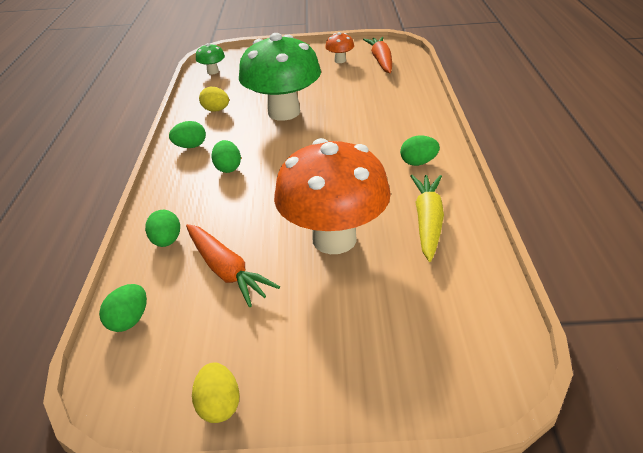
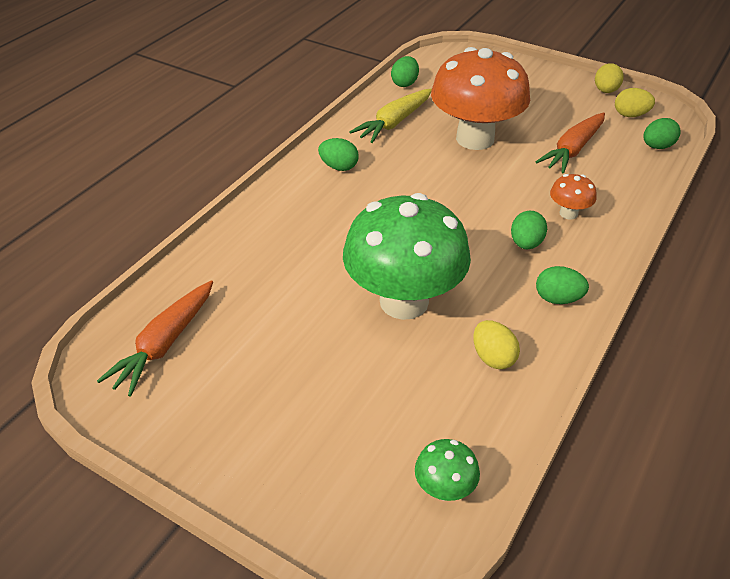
camera: 150 degrees left, 5 degrees up
green egg [145,210,180,247] -> green egg moved to [391,56,419,87]
orange carrot [186,224,280,307] -> orange carrot turned 135 degrees counterclockwise [536,112,605,174]
orange mushroom [325,32,354,63] -> orange mushroom moved to [550,174,597,220]
none -> yellow egg [615,88,655,117]

